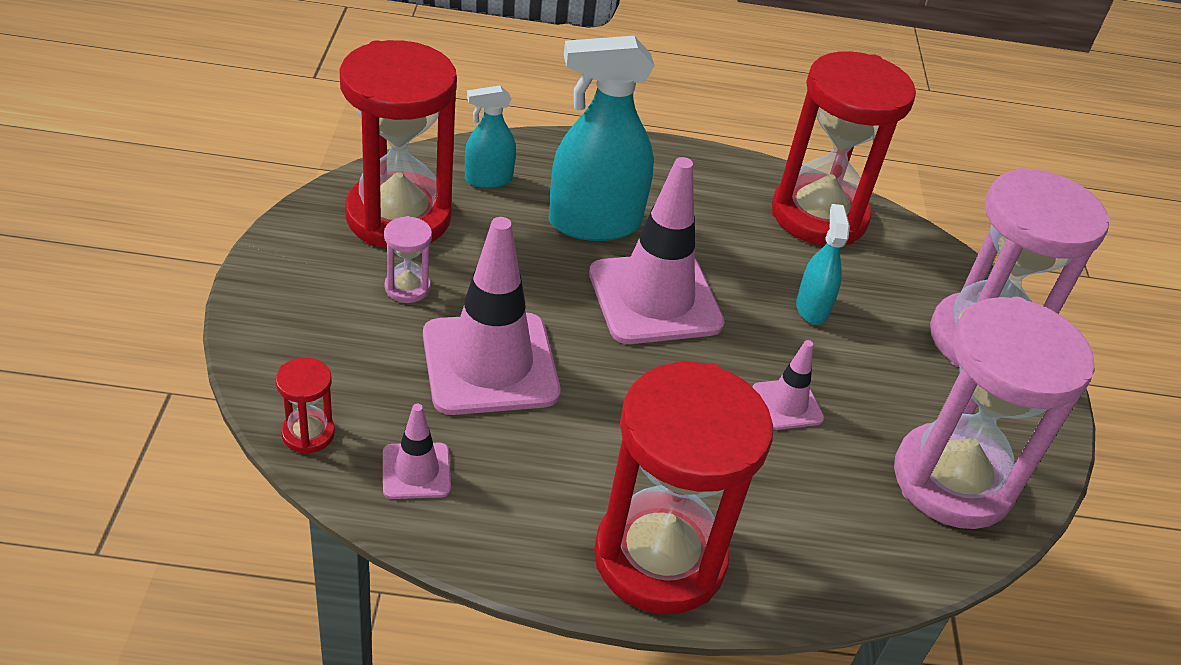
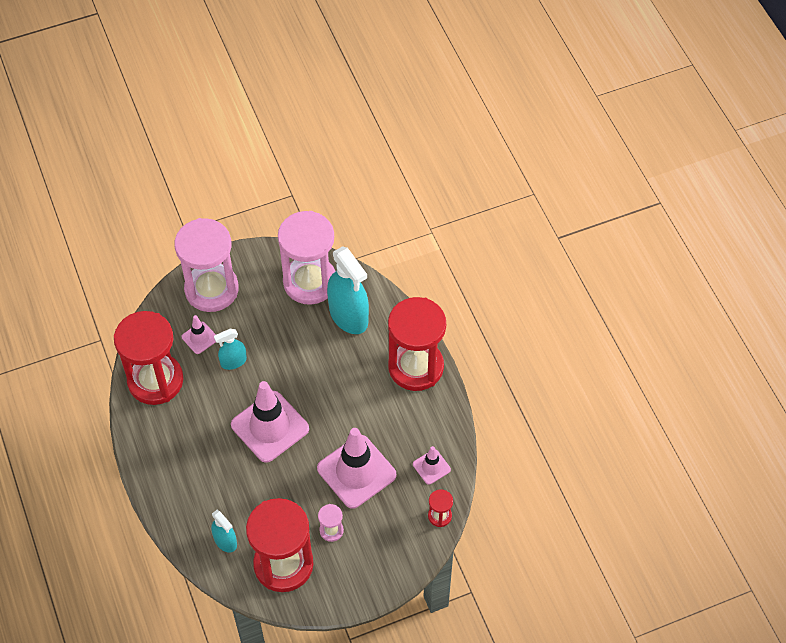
camera: 110 degrees left, 15 degrees up
turquoise spray bottle [548,36,655,241] -> turquoise spray bottle moved to [327,246,369,334]
pink traffic cone [753,340,824,430] -> pink traffic cone moved to [182,315,216,354]

